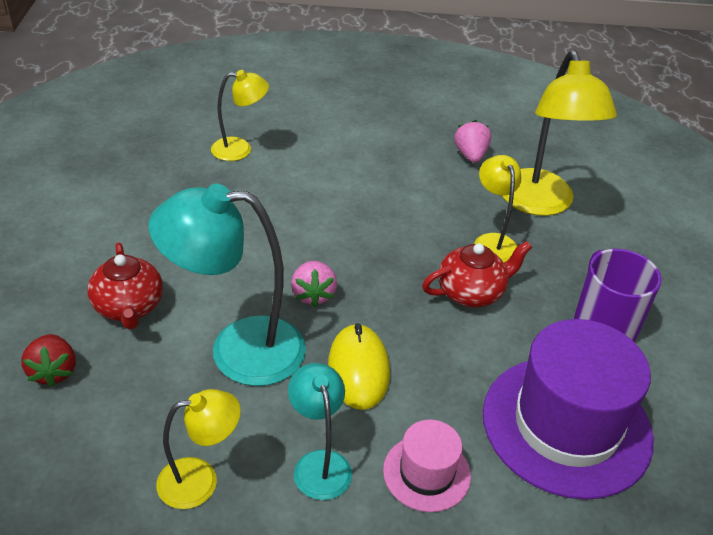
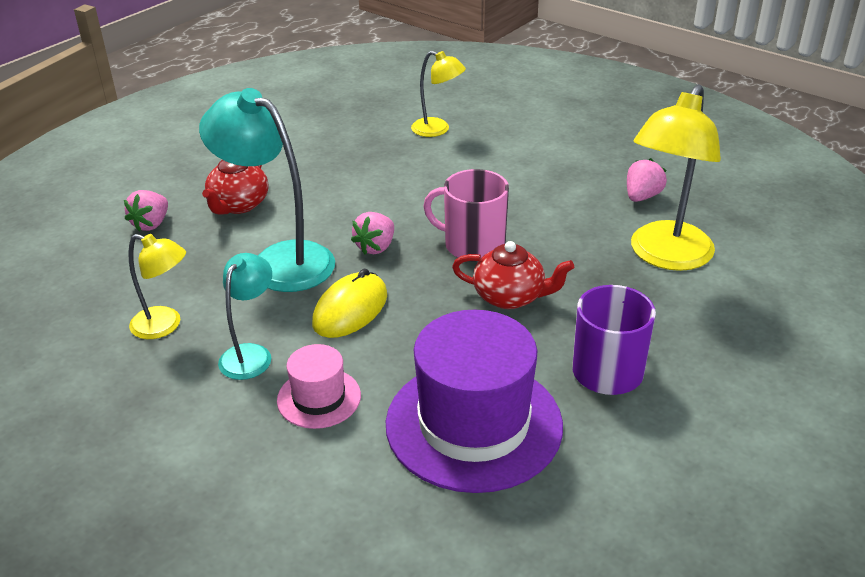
camera: 40 degrees right, 5 degrees down
red strawberry [21,334,76,387] -> pink strawberry [124,190,168,232]
yellow lamp [474,155,521,262] -> none
none -> pink mug [423,169,509,262]

